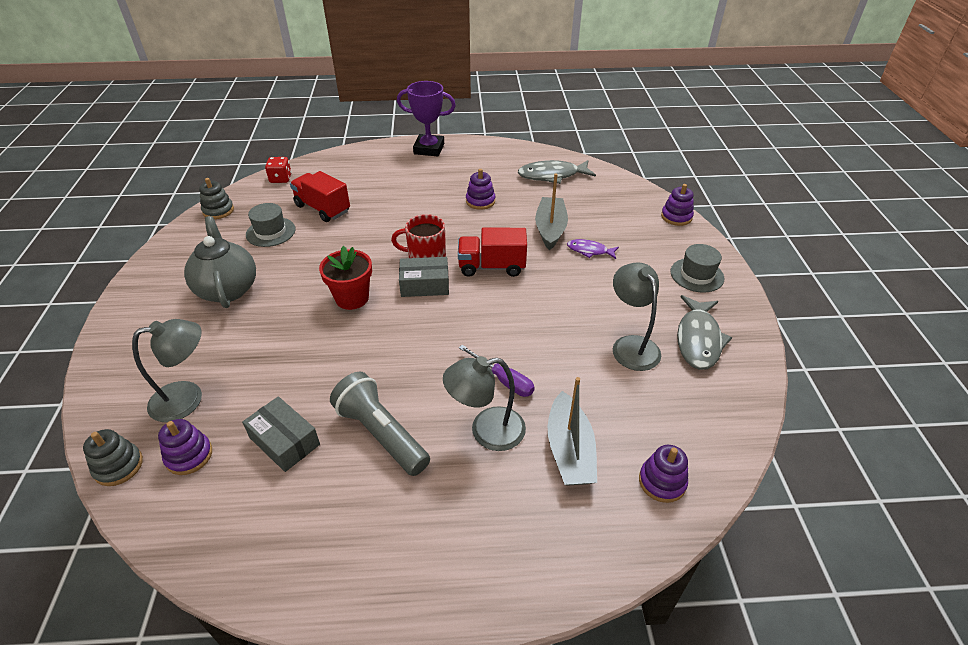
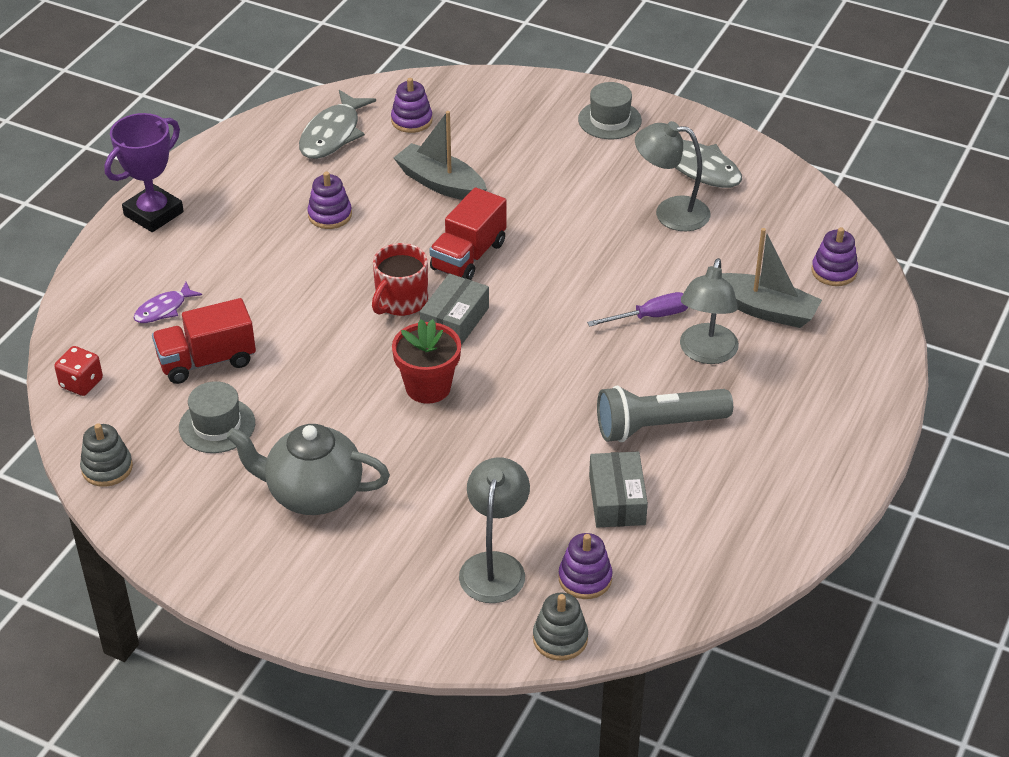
camera: 60 degrees left, 0 degrees up
grey box [242,396,320,472] -> grey box turned 75 degrees counterclockwise [589,452,648,528]
purple fish [567,239,619,259] -> purple fish moved to [134,282,202,323]
purple stacking toy [661,184,694,226] -> purple stacking toy moved to [391,78,433,133]

